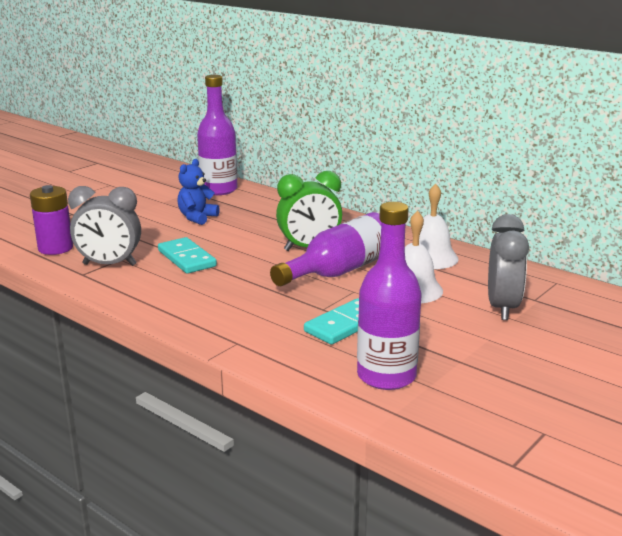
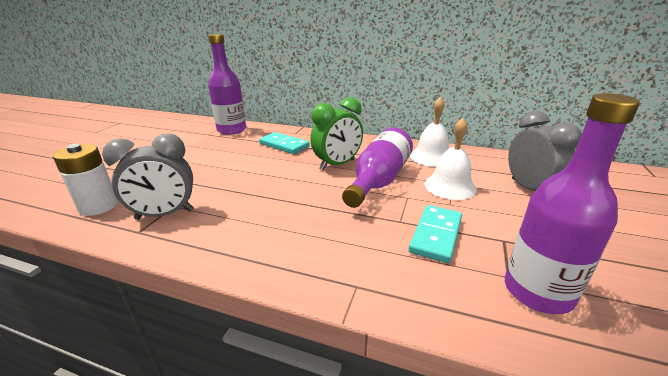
camera: 20 degrees left, 5 degrees up
purple battery [30,185,73,255] -> white battery [53,144,118,216]
turquoise domino [158,237,217,274] -> turquoise domino moved to [259,132,310,154]
blue teddy bear [177,159,220,225] -> none

